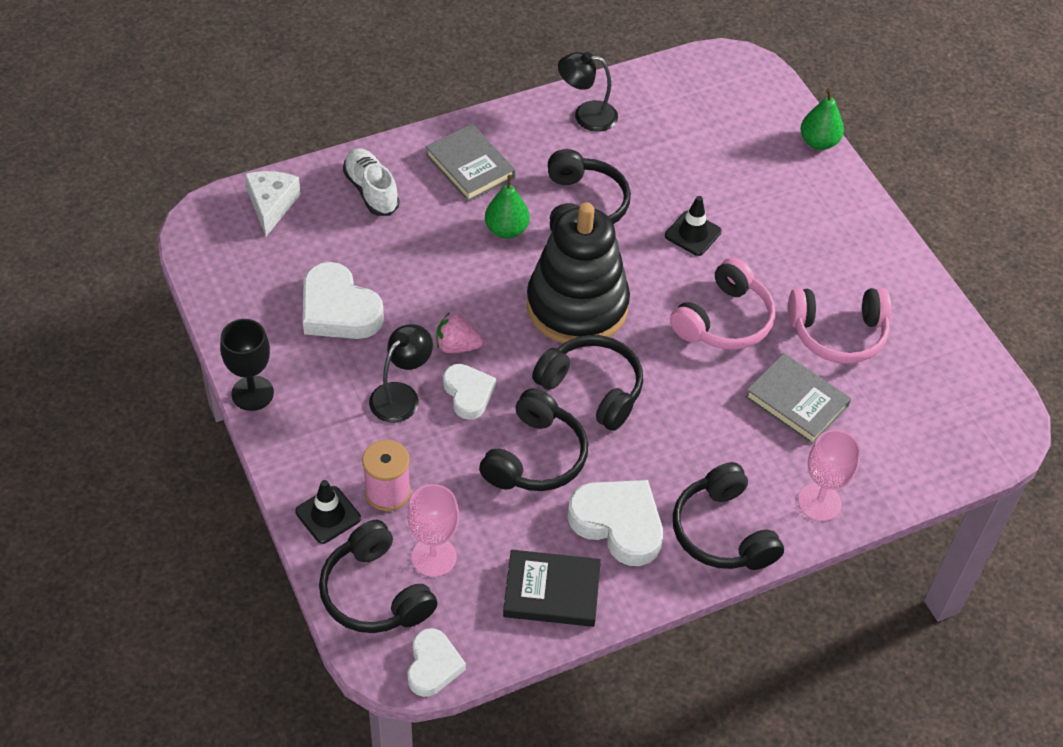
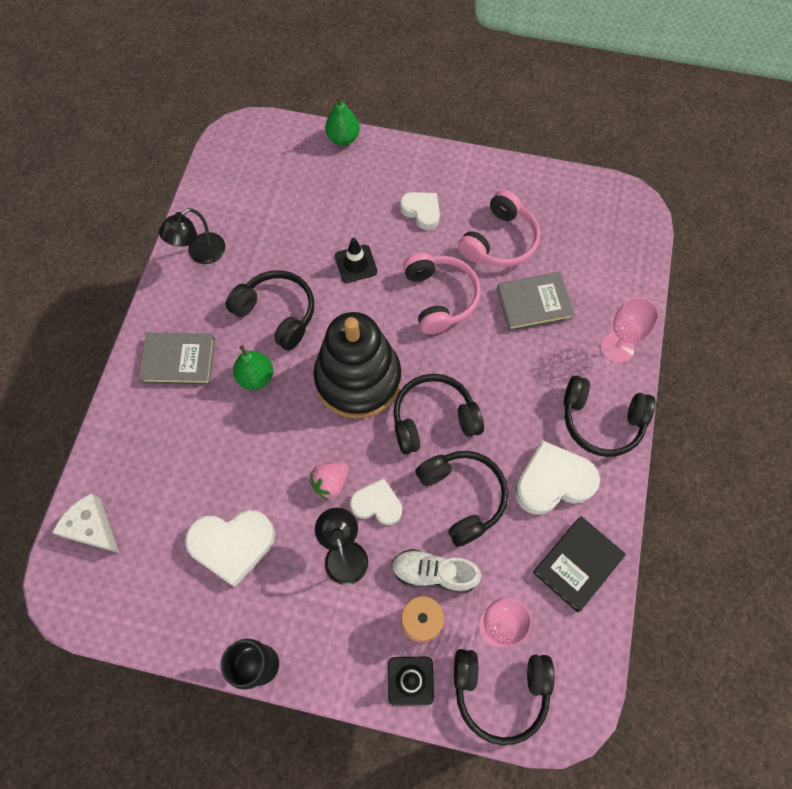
camera: 50 degrees left, 15 degrees up
white shoe [343,148,400,216] -> white shoe moved to [391,549,481,593]
white heart [408,628,466,697] -> white heart moved to [400,192,440,230]

